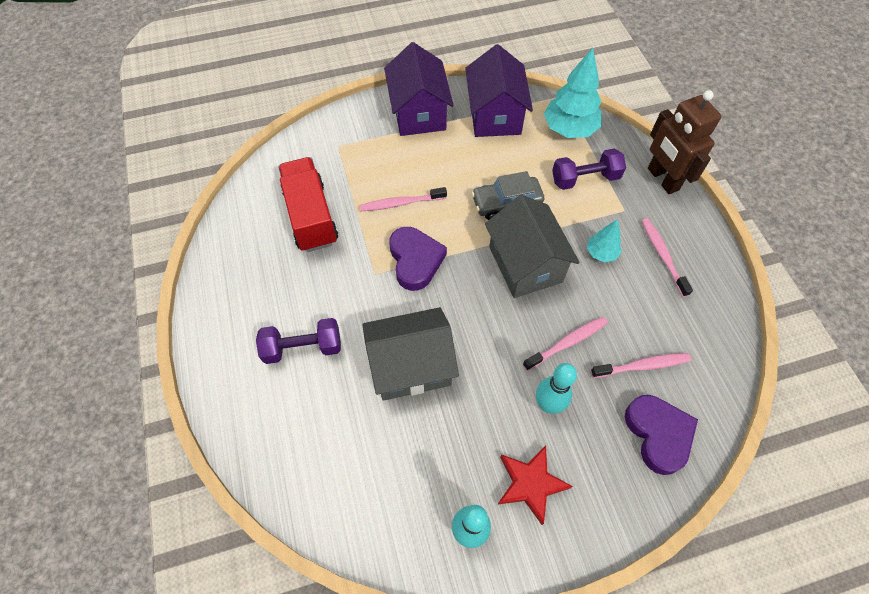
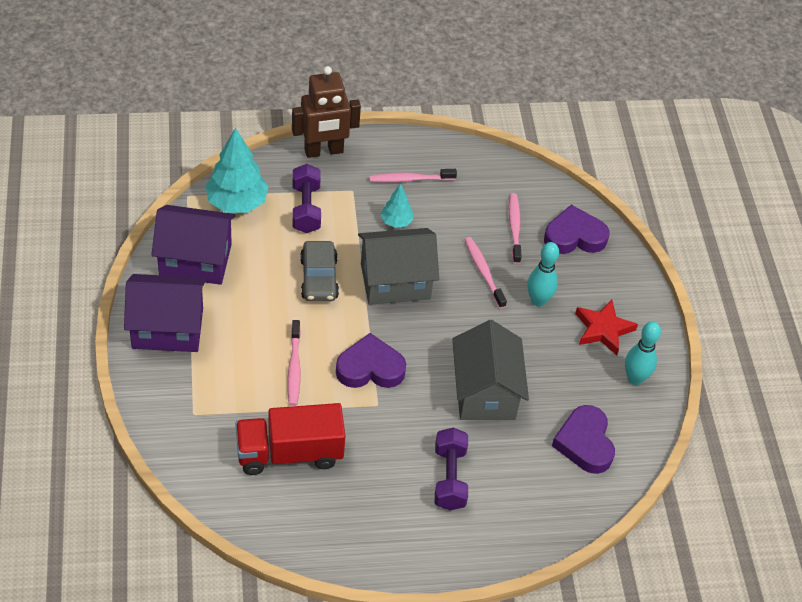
camera: 85 degrees left, 10 degrees down
none -> purple heart [552,405,615,474]

